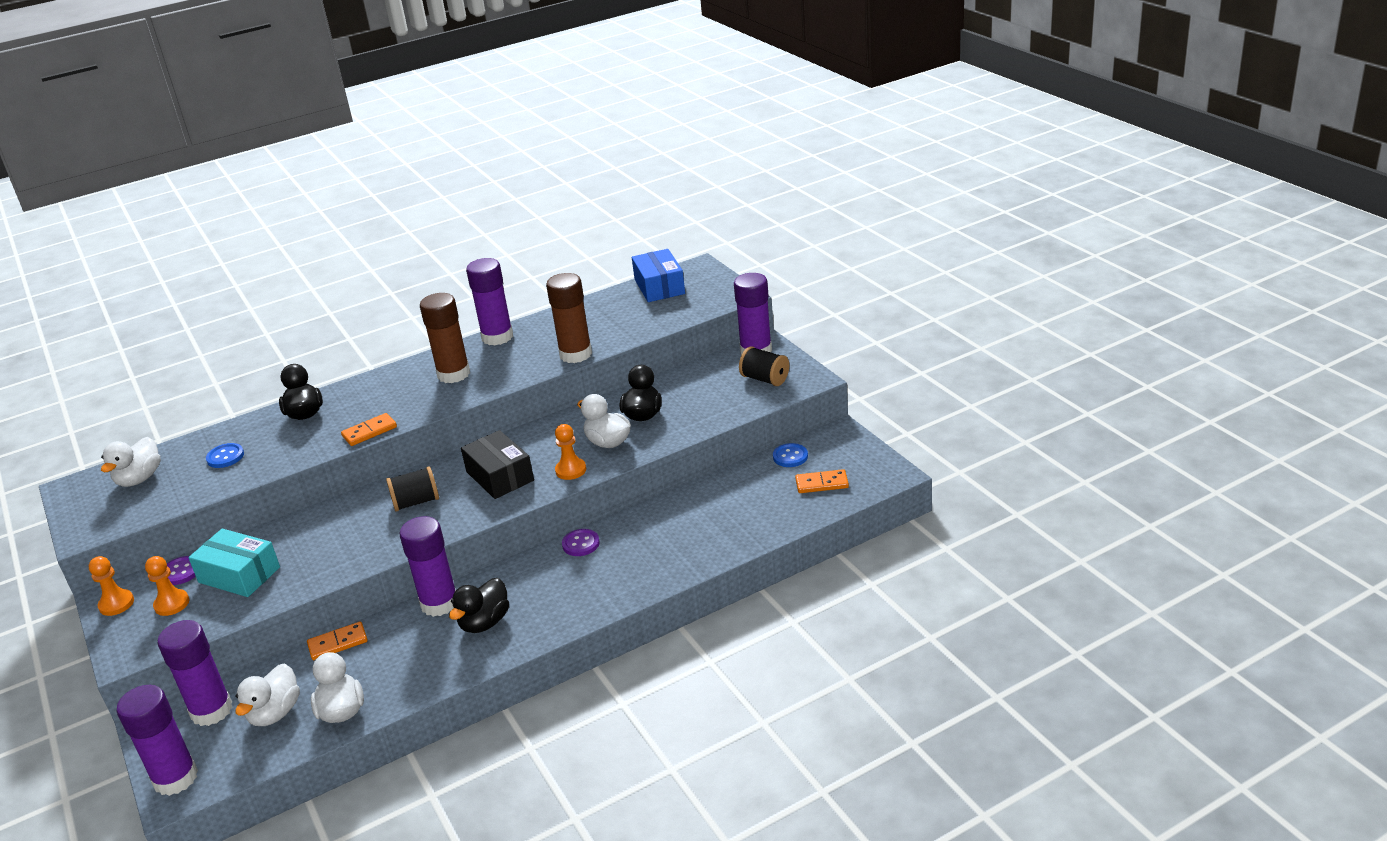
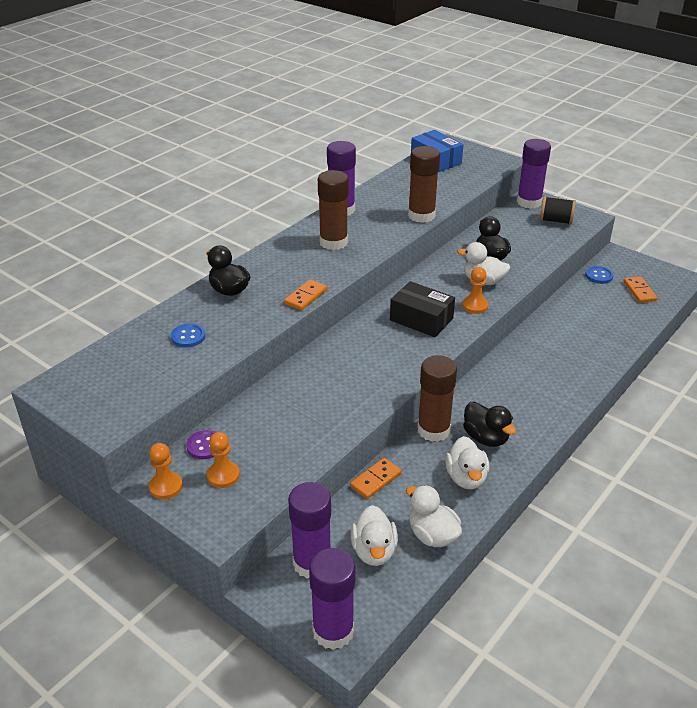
camera: 25 degrees left, 5 degrees up
white duck [101,437,161,487] -> white duck moved to [445,436,489,489]
turquoise box [188,529,280,597] -> none
black spool [386,467,439,512] -> none
purple glue stick [400,516,456,617] -> brown glue stick [417,355,457,442]
black duck [449,578,509,633] -> black duck turned 45 degrees counterclockwise [463,402,516,447]
purple button [562,529,600,556] -> none
orange domino [795,469,849,493] -> orange domino turned 75 degrees counterclockwise [623,277,657,303]

